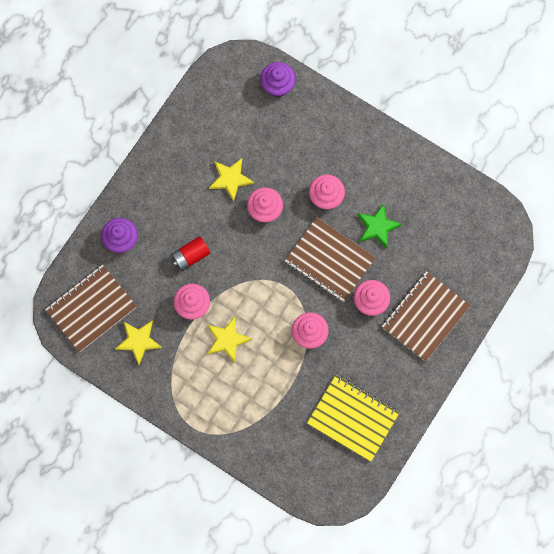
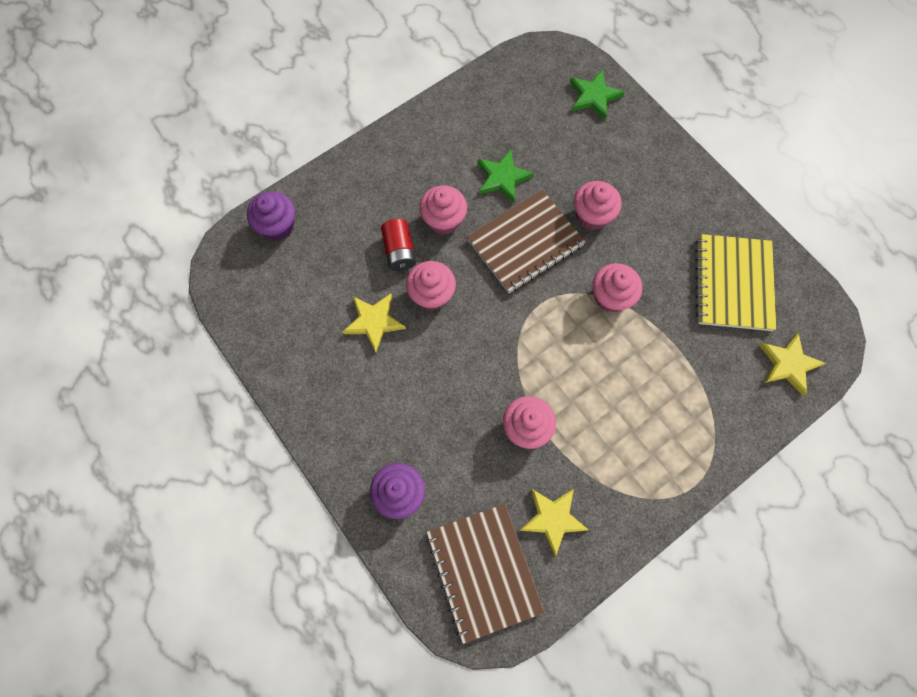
camera: 70 degrees left, 5 degrees down
red battery [171,236,210,271] -> red battery moved to [381,219,416,271]
yellow star [207,316,252,362] -> yellow star moved to [759,332,826,396]
yellow notebook [307,375,400,462] -> yellow notebook turned 45 degrees counterclockwise [695,234,776,331]
brown notebook [382,271,471,361] -> none
none -> green star [570,69,625,120]

